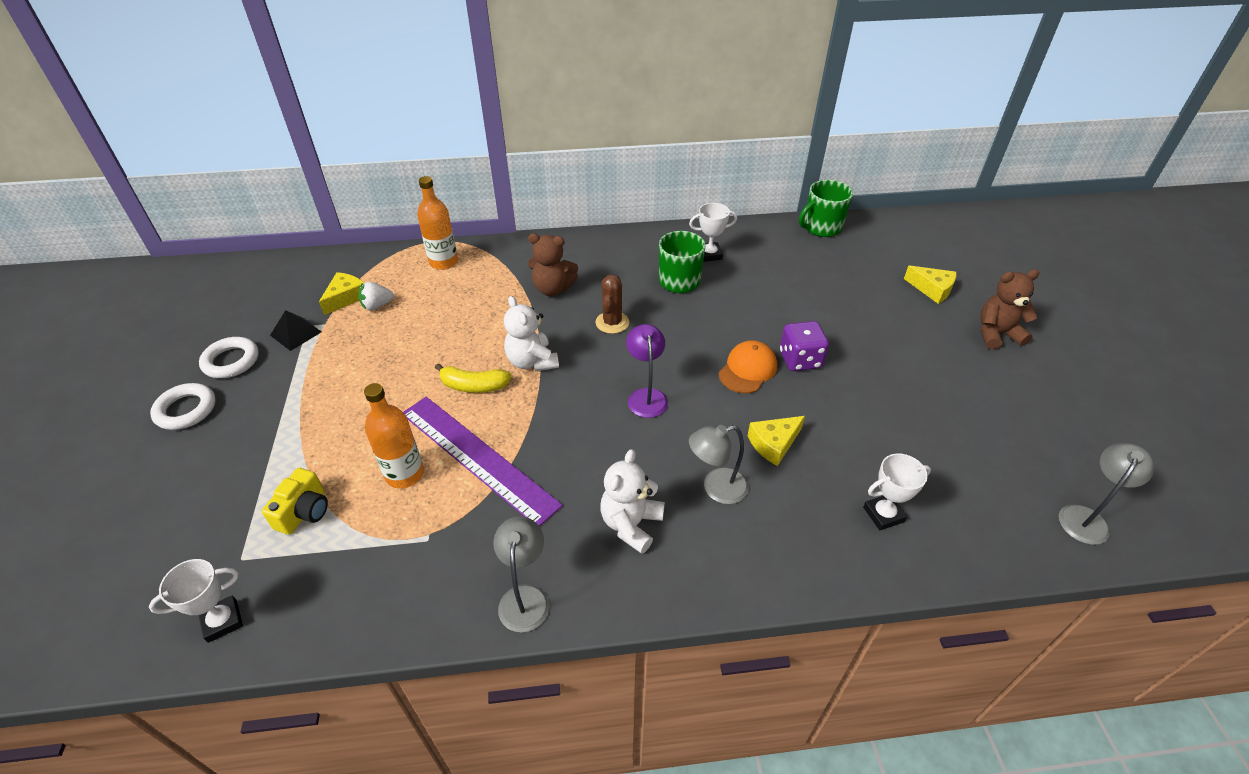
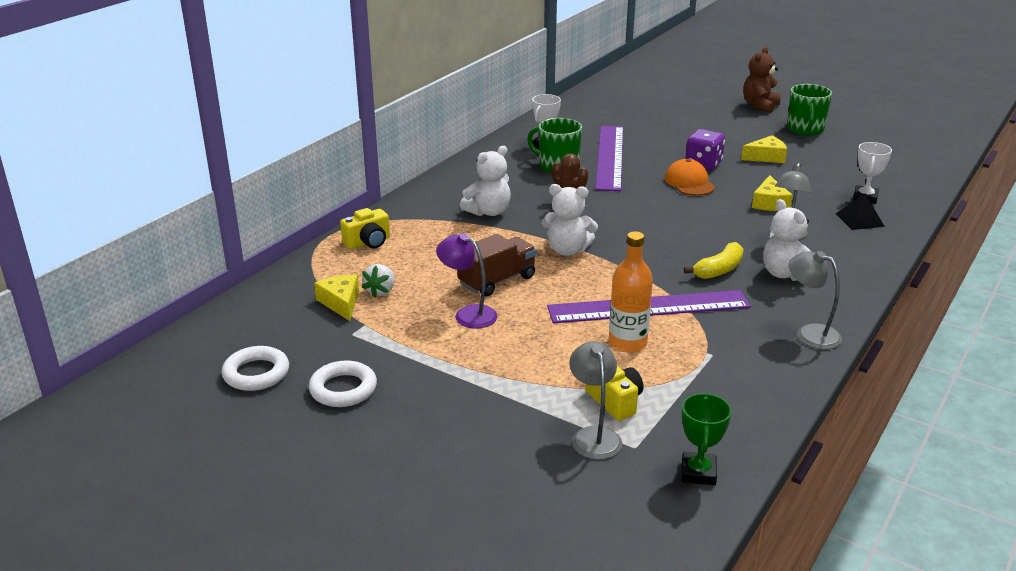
camera: 50 degrees left, 15 degrees down
white trophy [149,559,243,643] -> green trophy [682,393,732,485]
white ring [150,383,216,430] -> white ring moved to [222,346,289,391]
black pyramid [270,310,322,351] -> black pyramid moved to [836,194,885,230]
orange bottle [417,176,458,270] -> yellow camera [340,208,390,249]
yellow banana [435,363,512,393] -> yellow banana moved to [684,242,743,279]
brown teddy bear [528,233,578,296] -> white teddy bear [460,146,511,216]
purple lamp [626,324,668,418] -> purple lamp moved to [436,233,498,329]
green mug [799,180,853,237] -> green mug moved to [787,84,832,135]
yellow cheese [904,266,956,304] -> yellow cheese moved to [741,135,787,163]
grey lamp [1059,443,1154,545] -> grey lamp moved to [569,341,622,460]
none -> brown truck [457,234,536,297]
none -> purple ruler [595,126,623,191]

